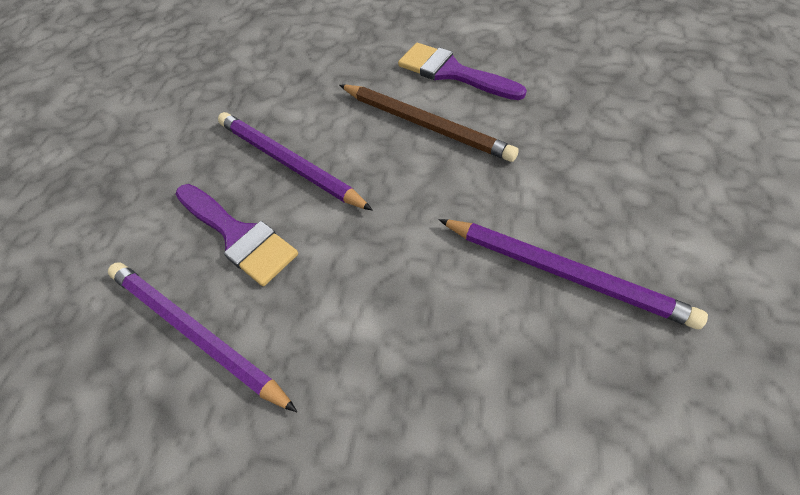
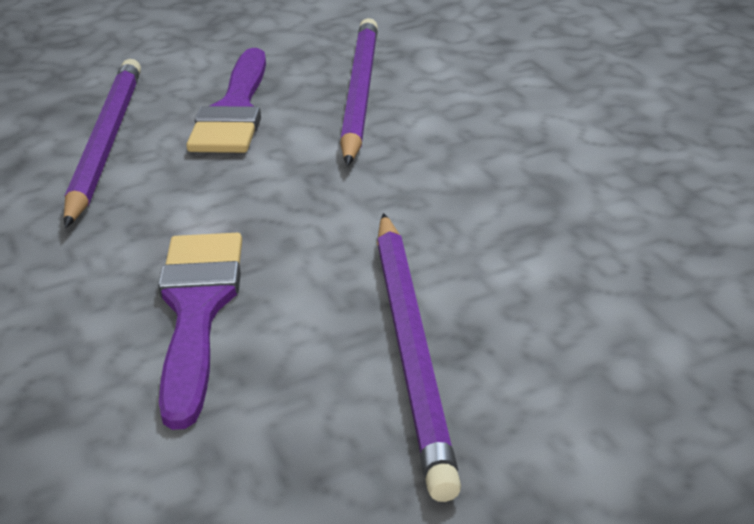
camera: 50 degrees right, 20 degrees down
brown pencil [340,85,519,162] -> none
purple brush [398,43,527,100] -> purple brush moved to [158,233,242,430]

